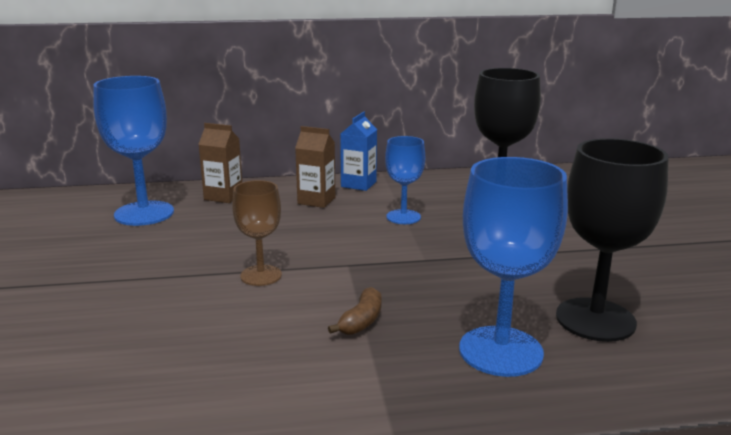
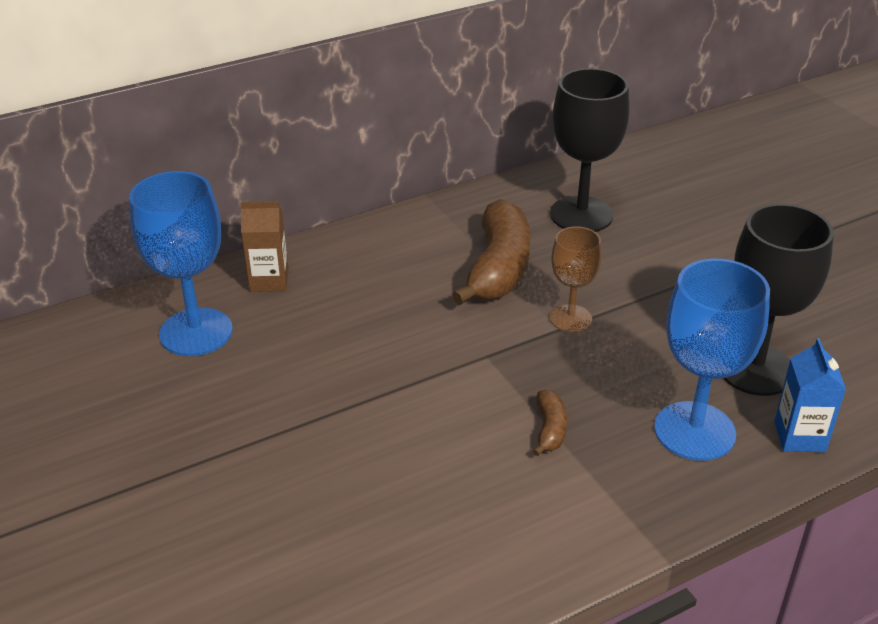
camera: 20 degrees left, 15 degrees up
brown goblet [232,180,282,286] -> brown goblet moved to [550,226,602,332]
brown carton [295,126,335,208] -> none
blue carton [340,111,377,191] -> blue carton moved to [774,338,846,452]
blue goblet [385,136,425,224] -> brown banana [452,199,530,305]

